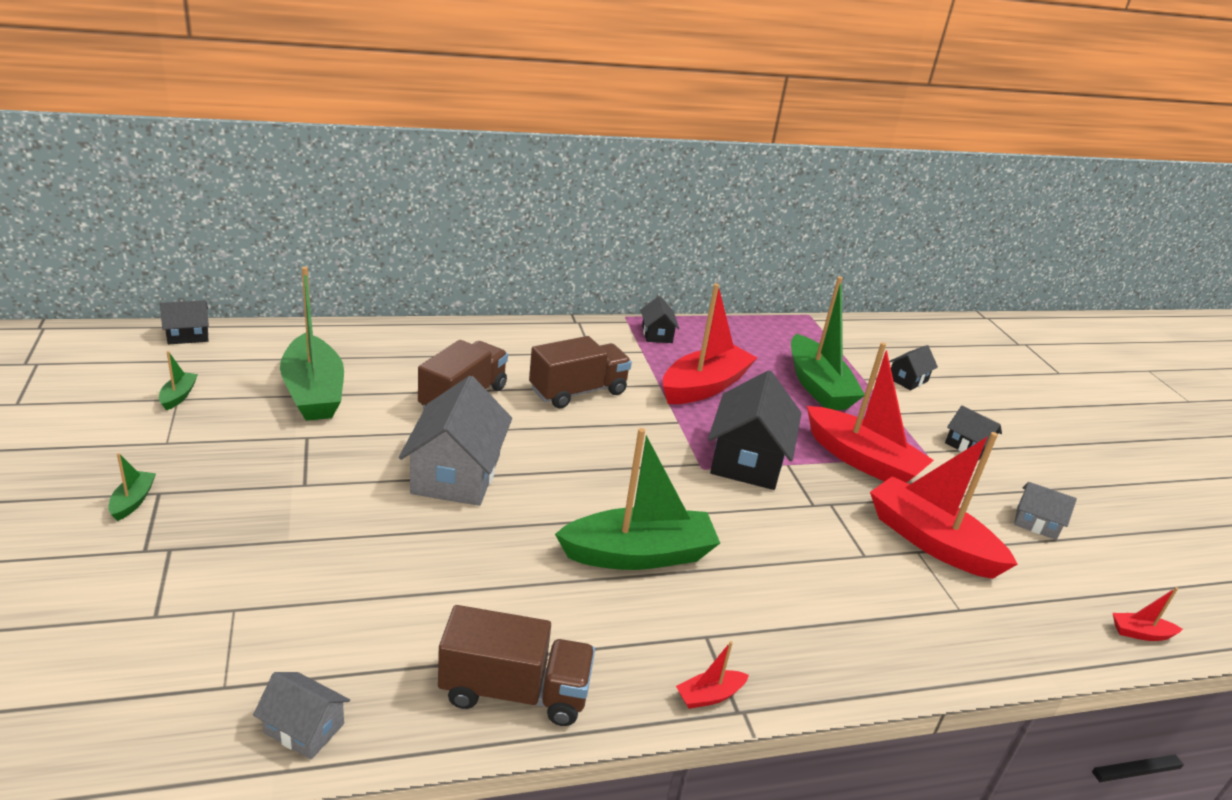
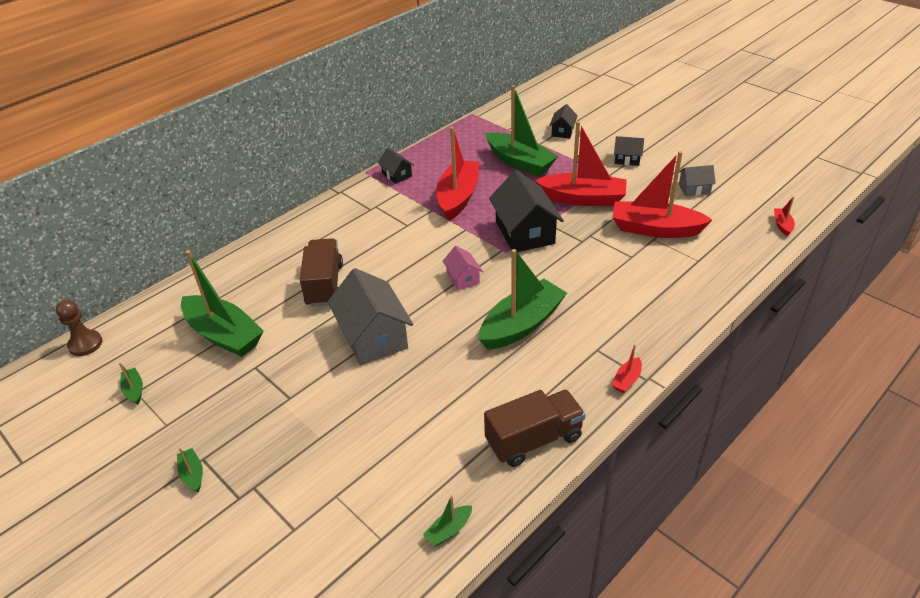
camera: 25 degrees left, 10 degrees up
black house [160,300,209,345] -> brown pawn [56,300,103,356]
grey house [253,672,350,759] -> green boat [423,495,472,546]
brown truck [529,336,632,408] -> none
red boat [1113,587,1183,641] -> red boat turned 120 degrees clockwise [774,197,795,236]
none -> pink house [442,246,483,290]

